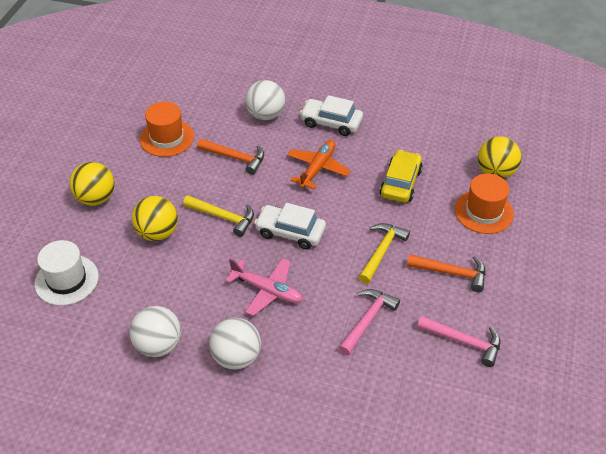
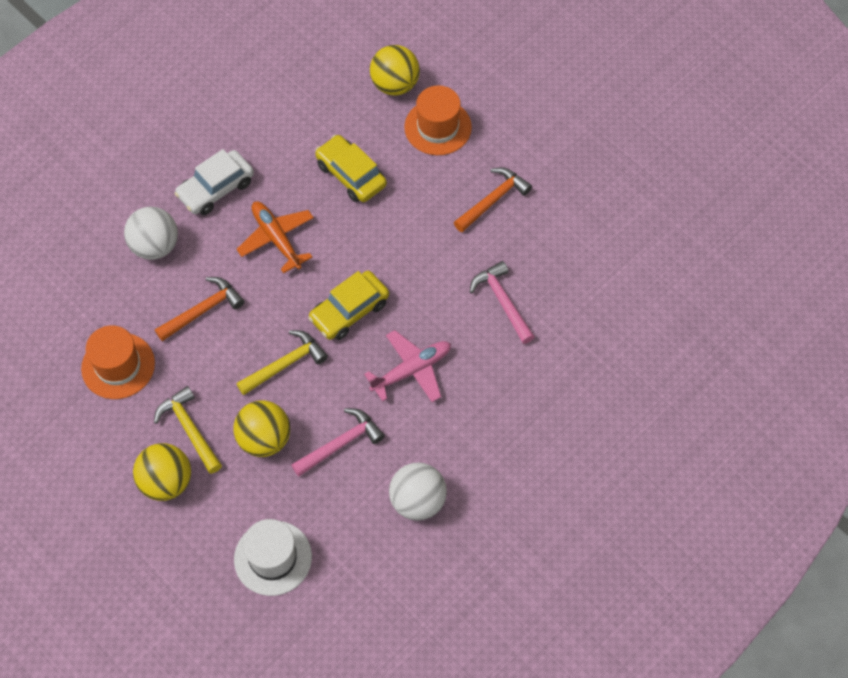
camera: 60 degrees left, 15 degrees up
white ball [209,318,261,370] -> none
white car [254,203,326,250] -> yellow car [308,271,389,340]
yellow hammer [359,223,410,284] -> yellow hammer moved to [154,386,222,474]
pink hammer [417,316,501,367] -> pink hammer moved to [291,408,385,477]

